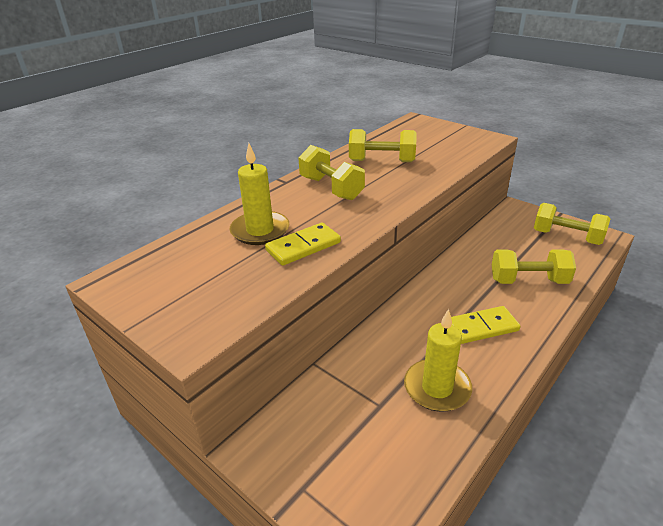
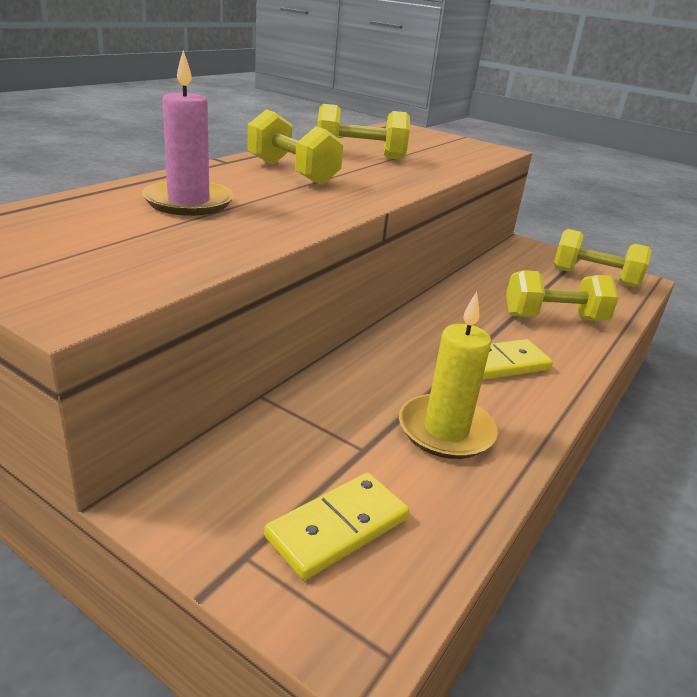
camera: 10 degrees left, 5 degrees down
yellow candle [230,143,290,245] -> pink candle [142,50,234,216]
yellow domino [265,223,341,266] -> yellow domino moved to [264,473,409,580]

